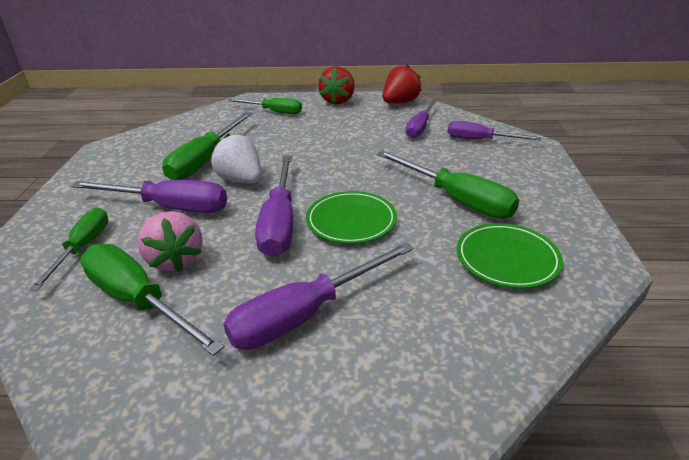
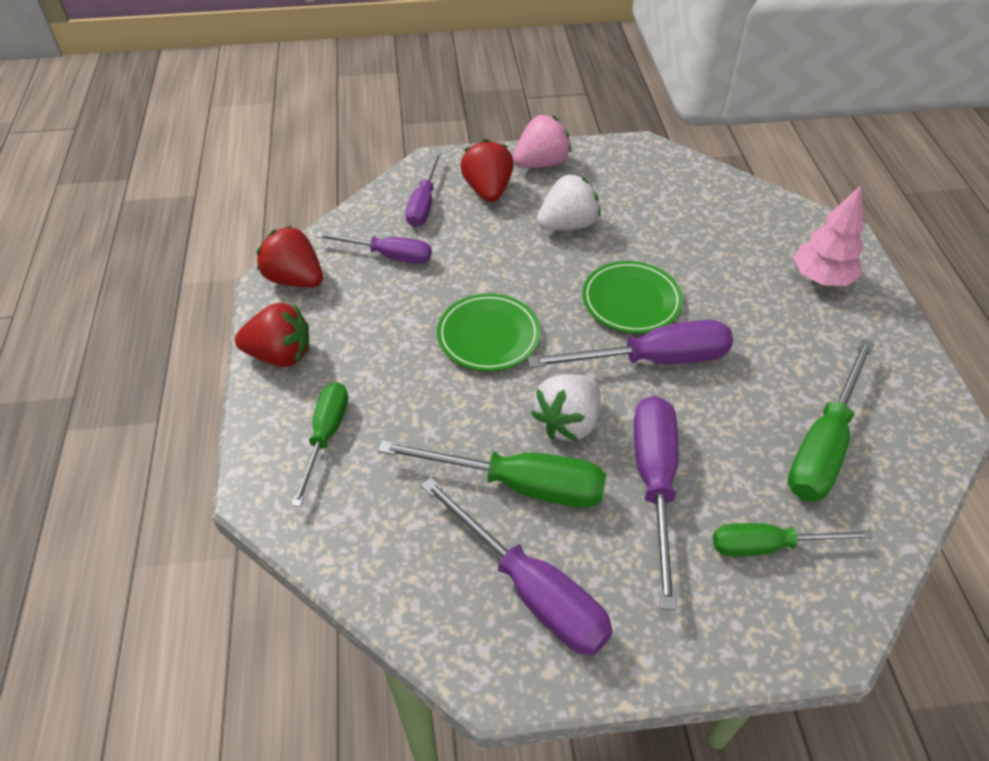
camera: 100 degrees left, 15 degrees up
pink strawberry [137,211,203,272] -> pink strawberry moved to [513,115,572,168]
purple screwdriver [223,242,414,350] -> purple screwdriver moved to [421,477,613,655]
green screwdriver [377,150,519,219] -> white strawberry [537,174,601,230]
green plate [457,223,563,289] -> green plate moved to [437,293,540,371]
none -> red strawberry [460,139,514,202]
none -> pink tree [793,185,864,286]

